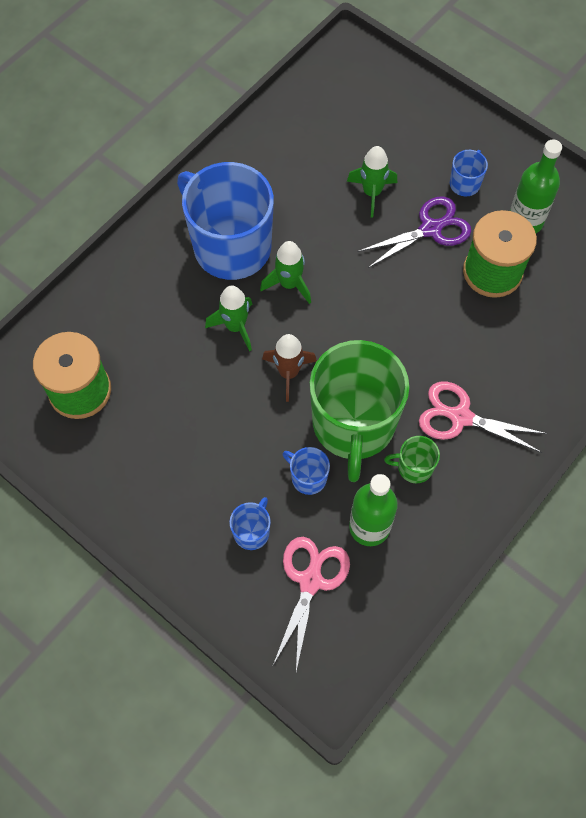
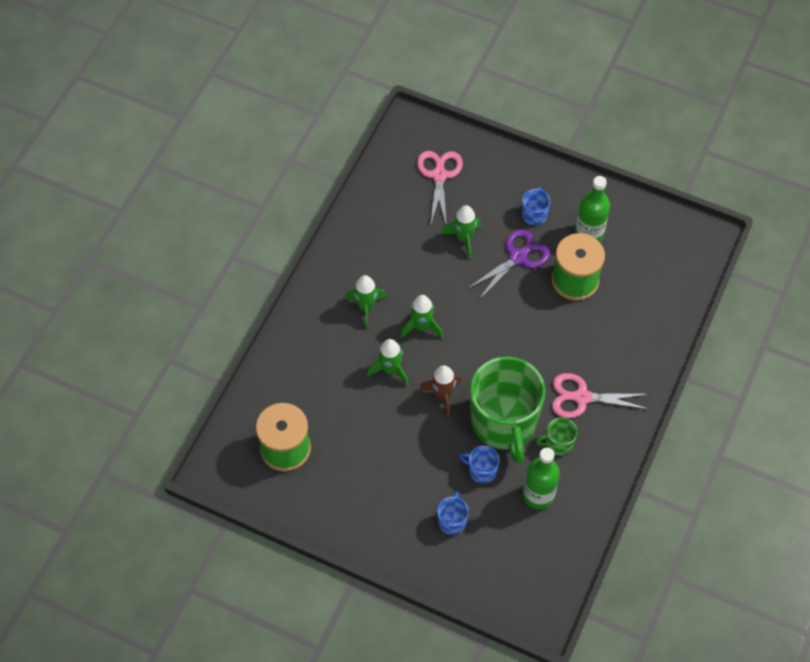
camera: 15 degrees left, 5 degrees down
blue mug [177,162,274,280] -> green rocket [345,275,387,329]
pink scissors [272,537,350,671] -> pink scissors moved to [417,151,463,226]

